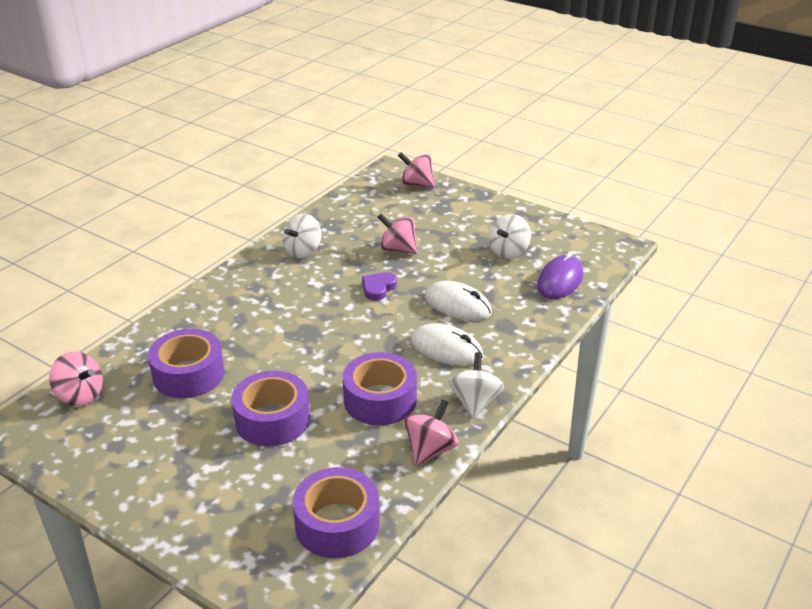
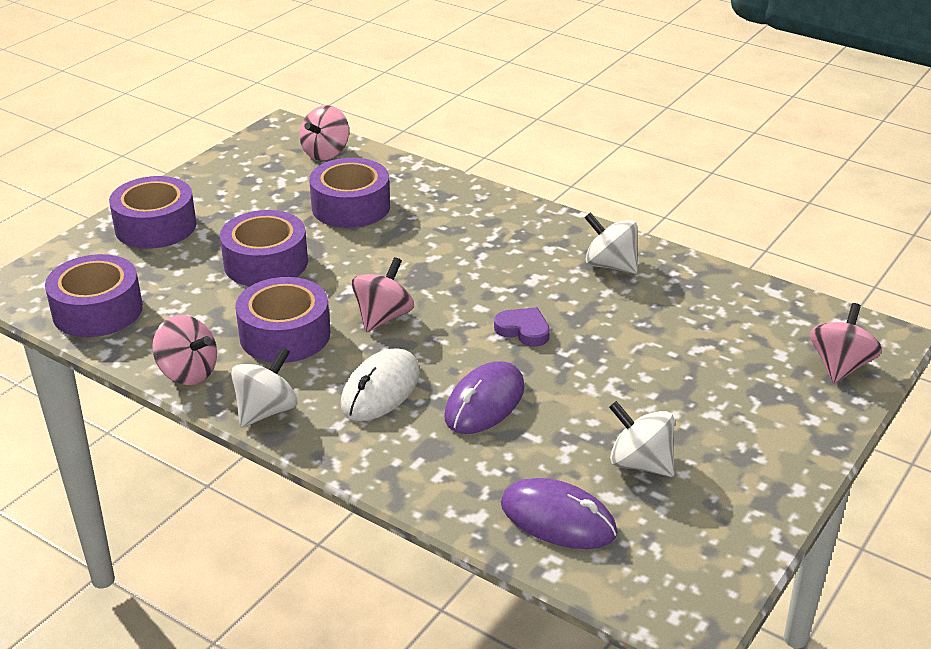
camera: 90 degrees right, 0 degrees up
pink spinning top [377,214,417,254] -> pink spinning top moved to [351,257,414,332]
white mouse [425,281,492,320] -> purple mouse [444,361,524,434]
white spinning top [448,352,504,419] -> white spinning top turned 60 degrees counterclockwise [231,347,298,428]
none -> purple tape [109,176,197,249]

